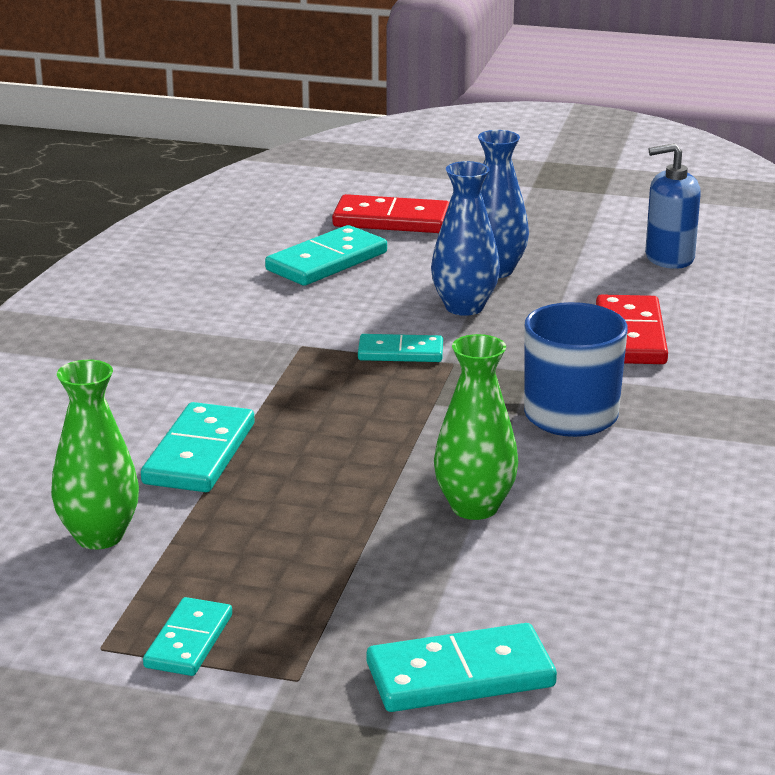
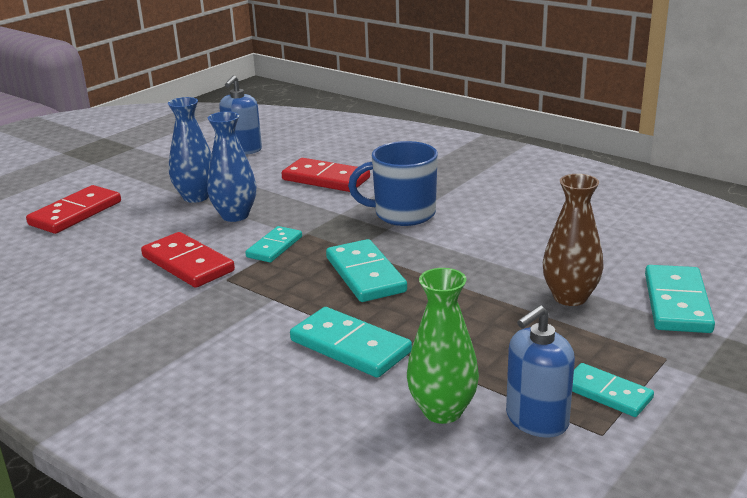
camera: 65 degrees left, 0 degrees up
turquoise domino [265,225,387,286] -> turquoise domino moved to [326,239,407,302]
green vase [434,334,518,520] -> none
none -> red domino [141,232,235,288]
none -> blue soap dispenser [506,305,575,438]
none -> brown vase [543,174,604,306]

